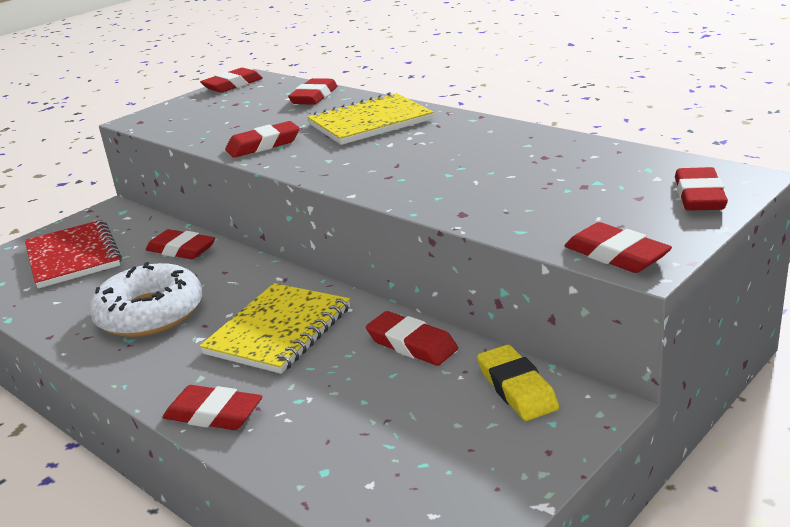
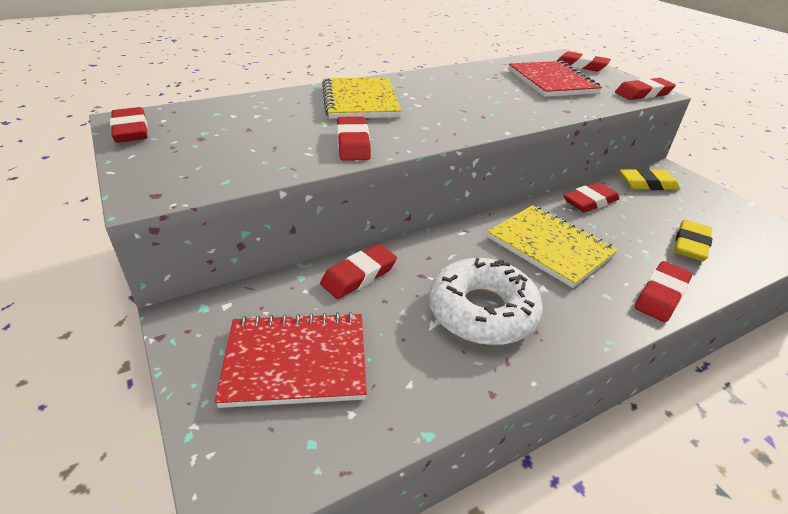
camera: 75 degrees left, 10 degrees up
red eraser [288,78,337,105] -> none
none -> red notebook [509,61,602,97]
none -> yellow eraser [674,220,712,261]

